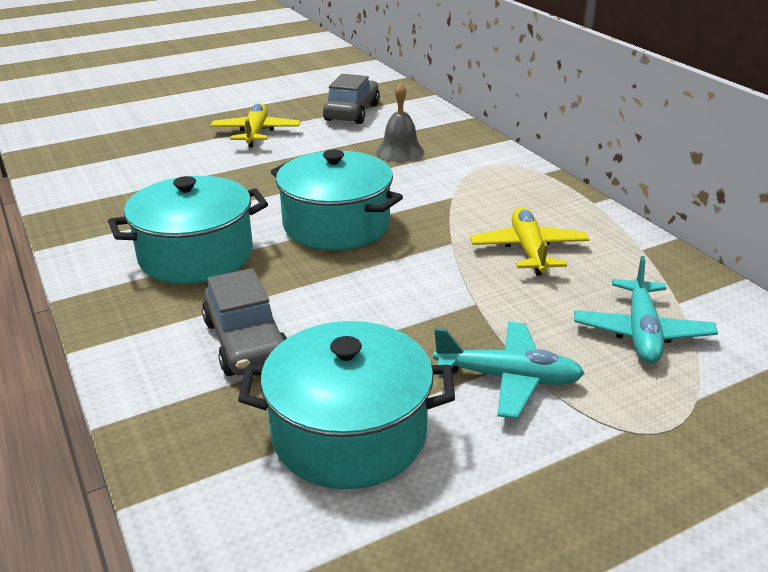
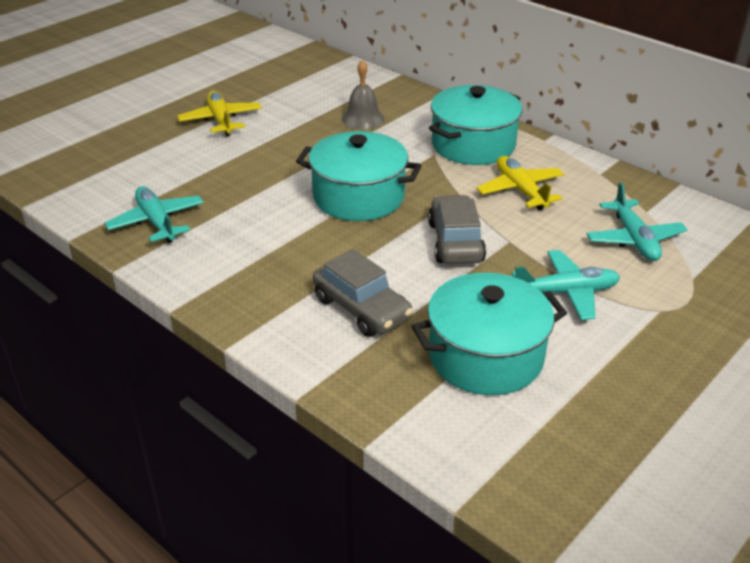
camera: 20 degrees left, 5 degrees up
turquoise pot [108,176,268,284] -> turquoise pot moved to [429,85,522,165]
grey car [323,74,380,124] -> grey car moved to [428,195,486,264]
none -> turquoise plane [104,186,204,243]

